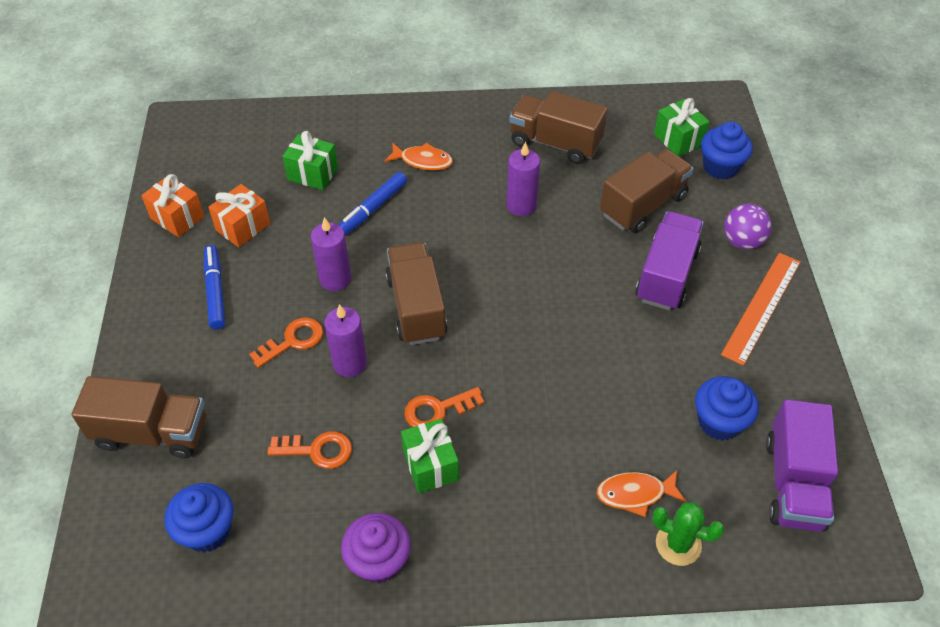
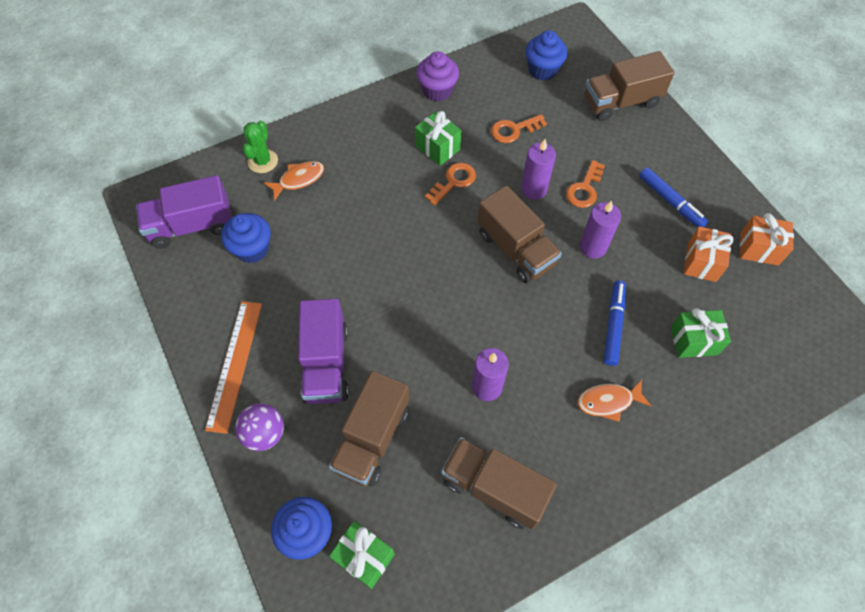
camera: 155 degrees right, 10 degrees up
brown truck [509,91,608,164] -> brown truck turned 150 degrees counterclockwise [441,437,557,530]
green cactus [652,502,725,566] -> green cactus turned 75 degrees counterclockwise [243,121,278,173]
purple truck [766,399,838,532] -> purple truck turned 90 degrees counterclockwise [136,175,232,249]

